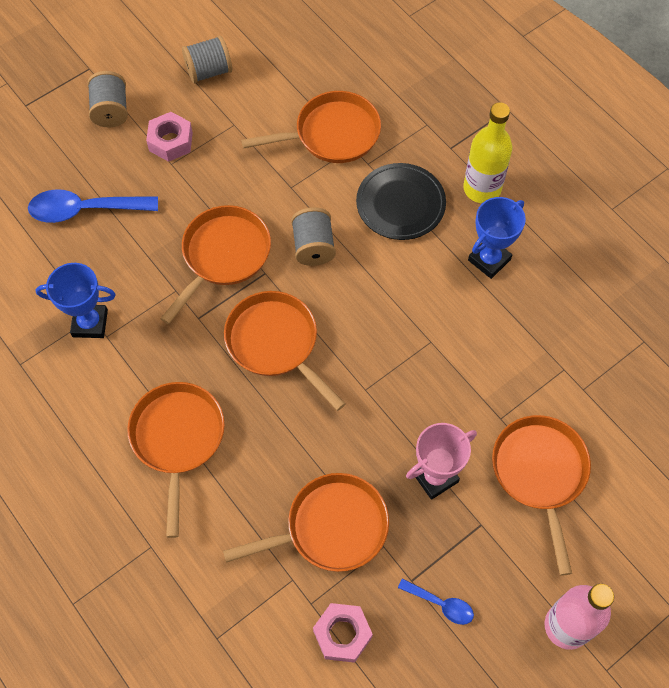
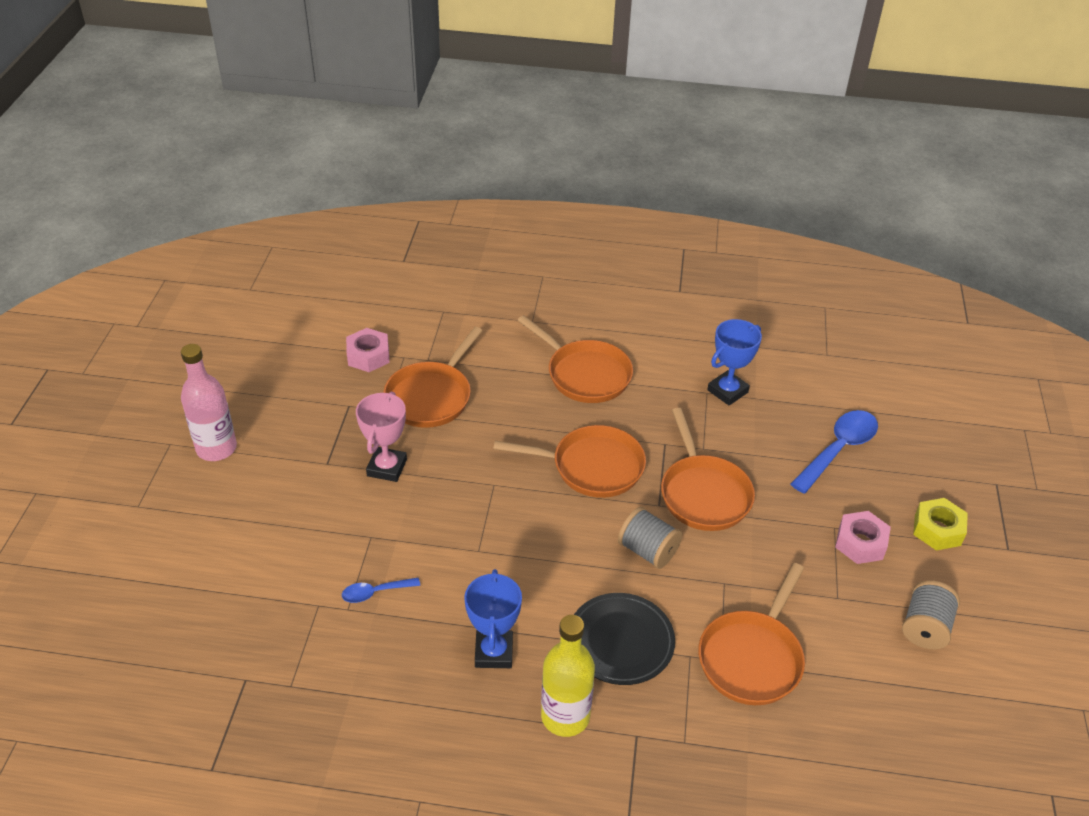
camera: 135 degrees right, 20 degrees down
grey spool [88,71,128,128] -> yellow nut [913,498,968,551]
blue spoon [398,578,474,625] -> blue spoon moved to [342,578,420,603]
orange pan [492,415,591,575] -> none

